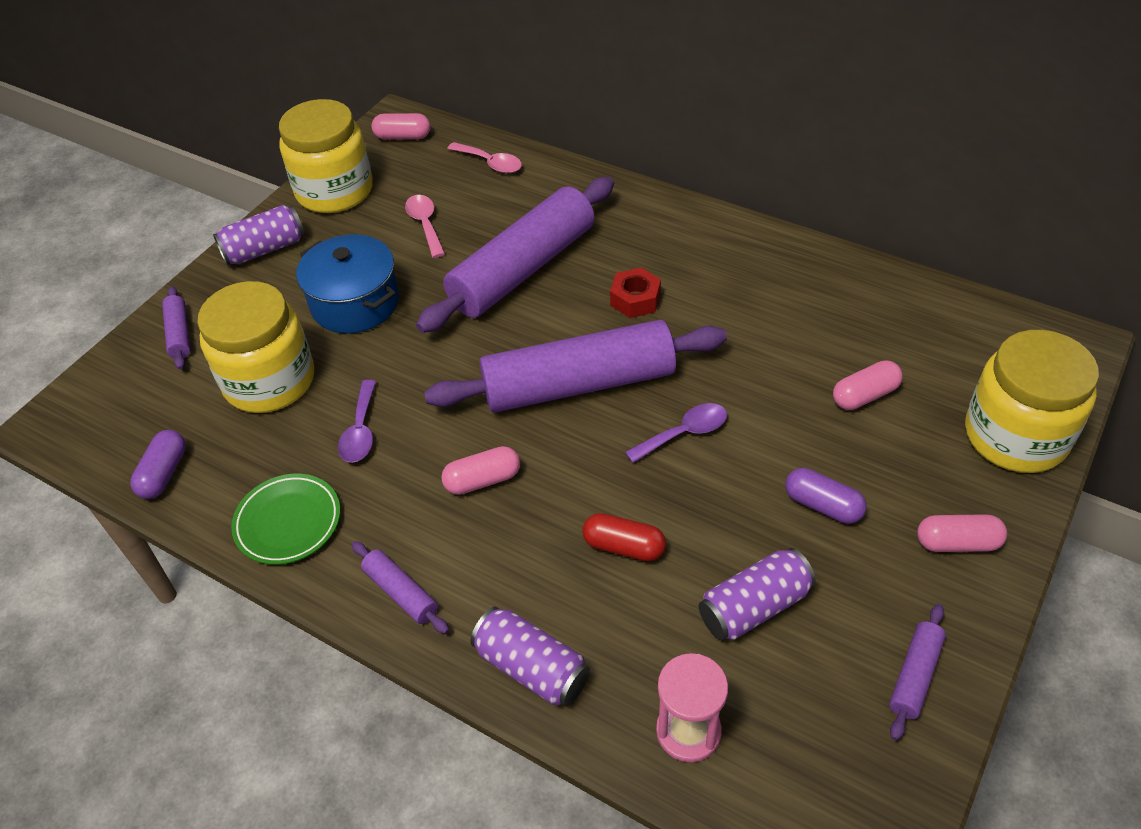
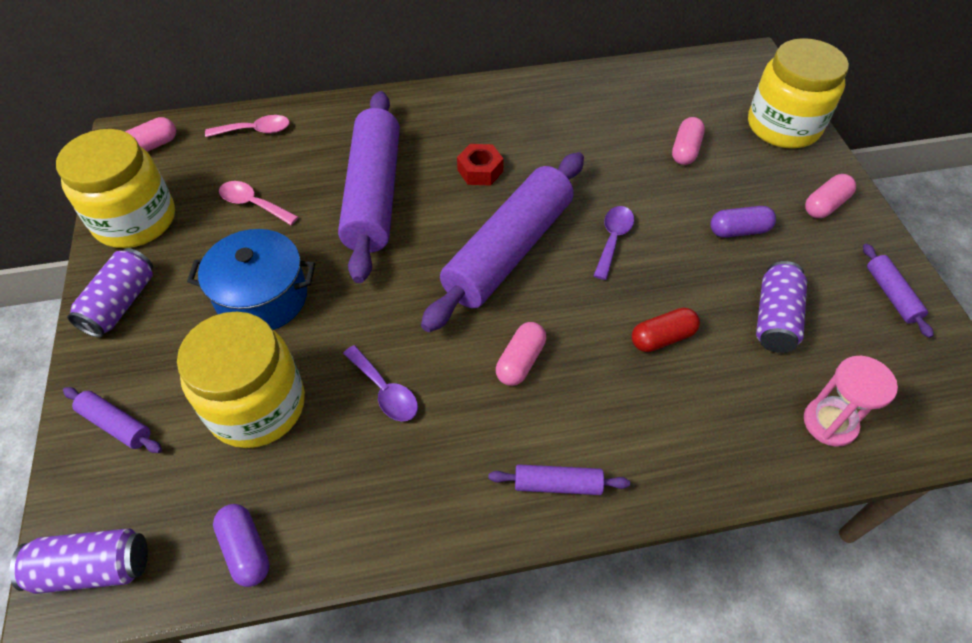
camera: 45 degrees left, 5 degrees up
green plate [231,474,340,565] -> none
purple can [471,607,590,706] -> purple can moved to [10,528,148,594]

